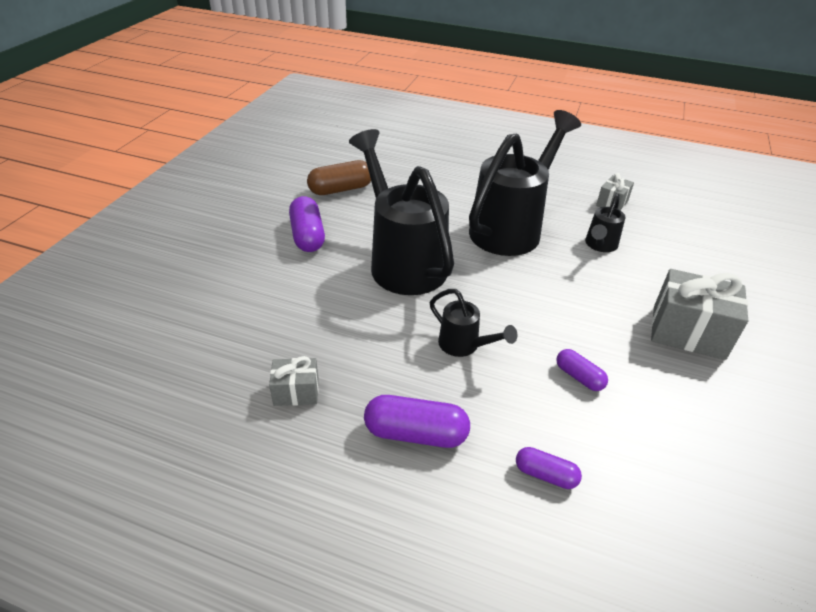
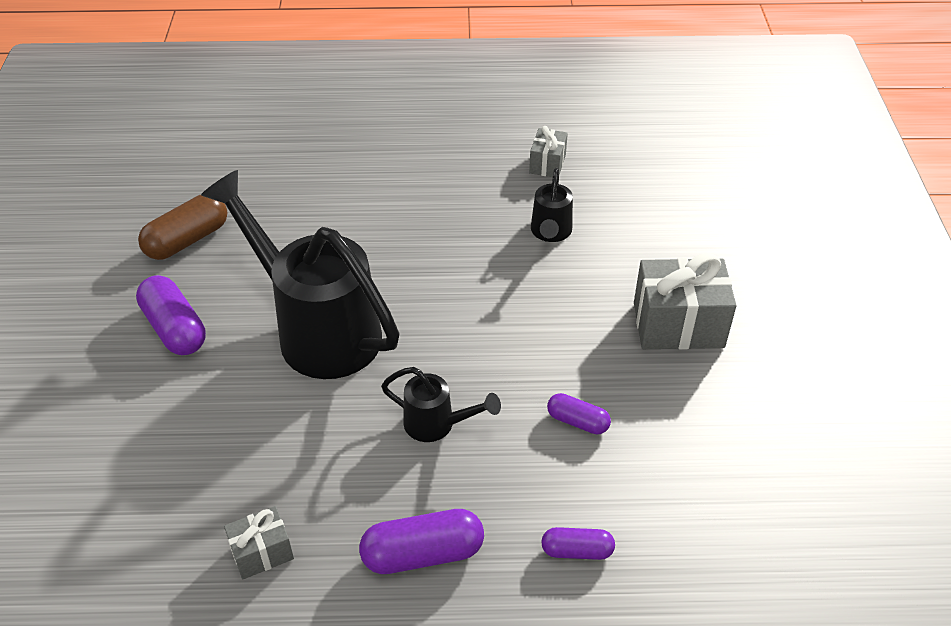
camera: 20 degrees left, 5 degrees up
black watering can [469,110,581,256] -> none

